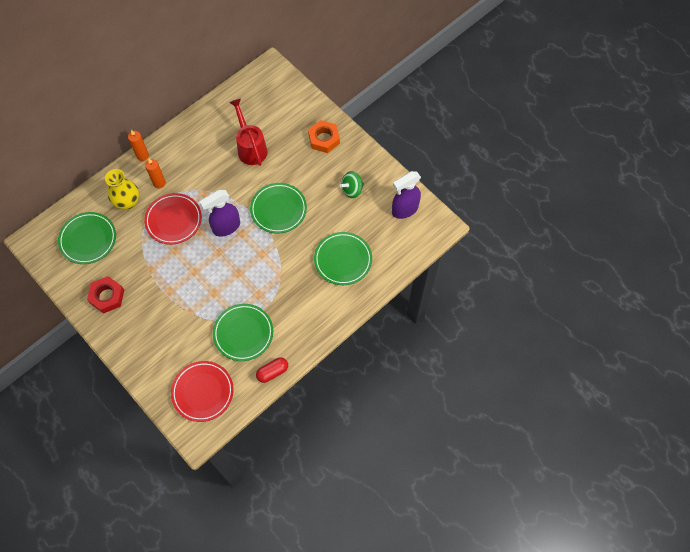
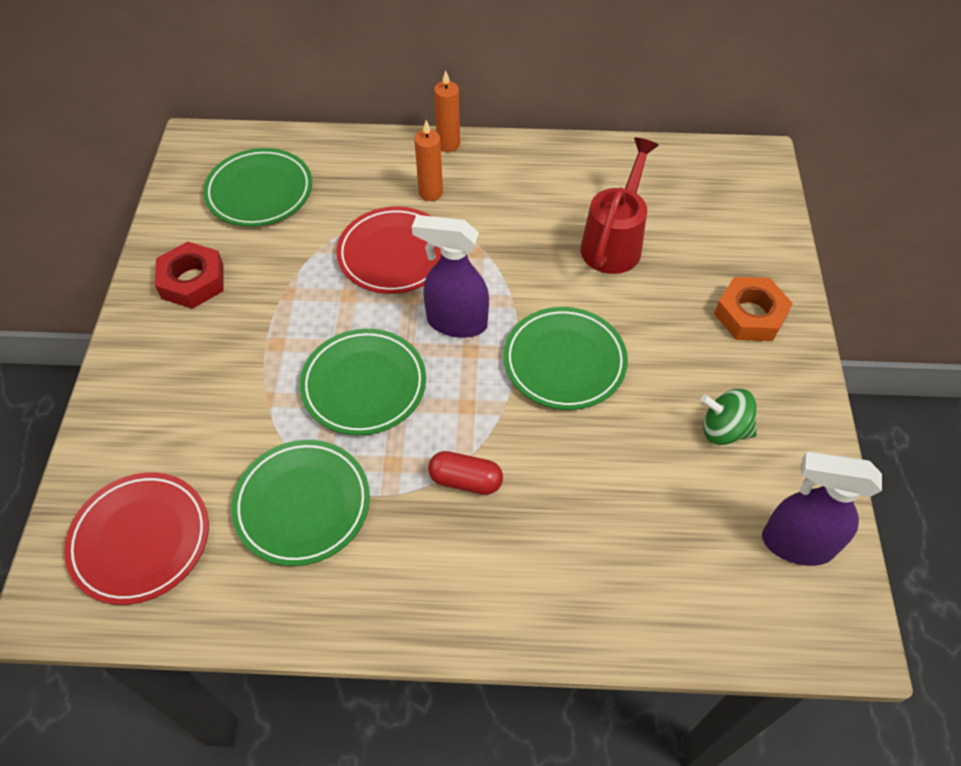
camera: 45 degrees right, 10 degrees down
yellow vase [105,169,139,210] -> none
red capsule [256,357,288,383] -> red capsule moved to [428,451,503,495]
green plate [314,232,372,285] -> green plate moved to [300,329,426,435]

